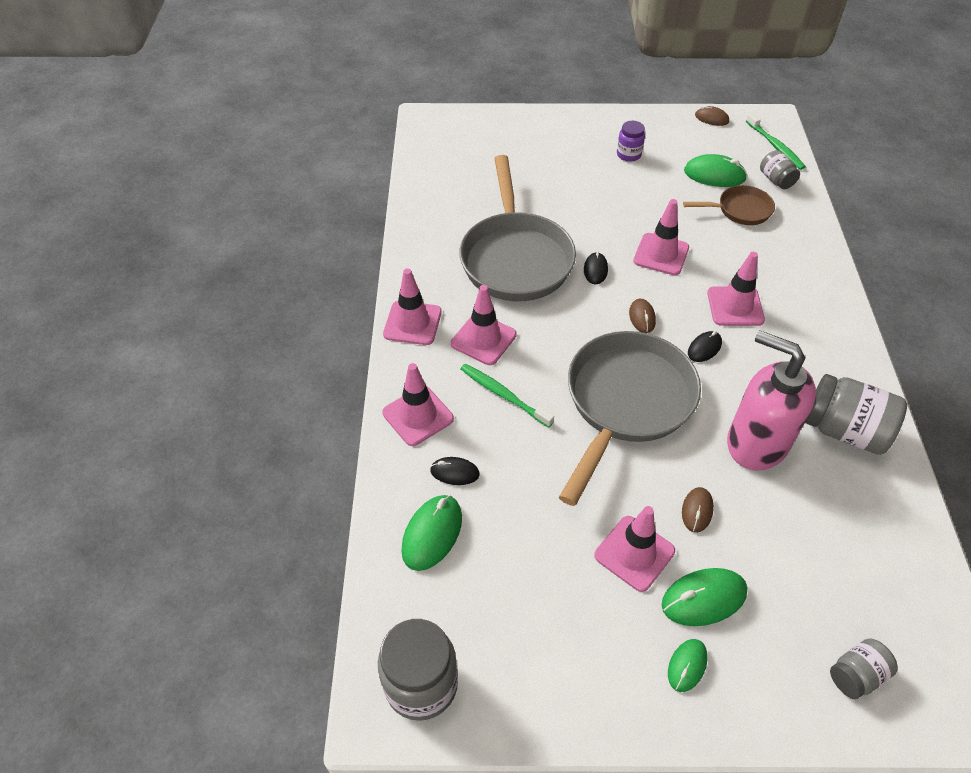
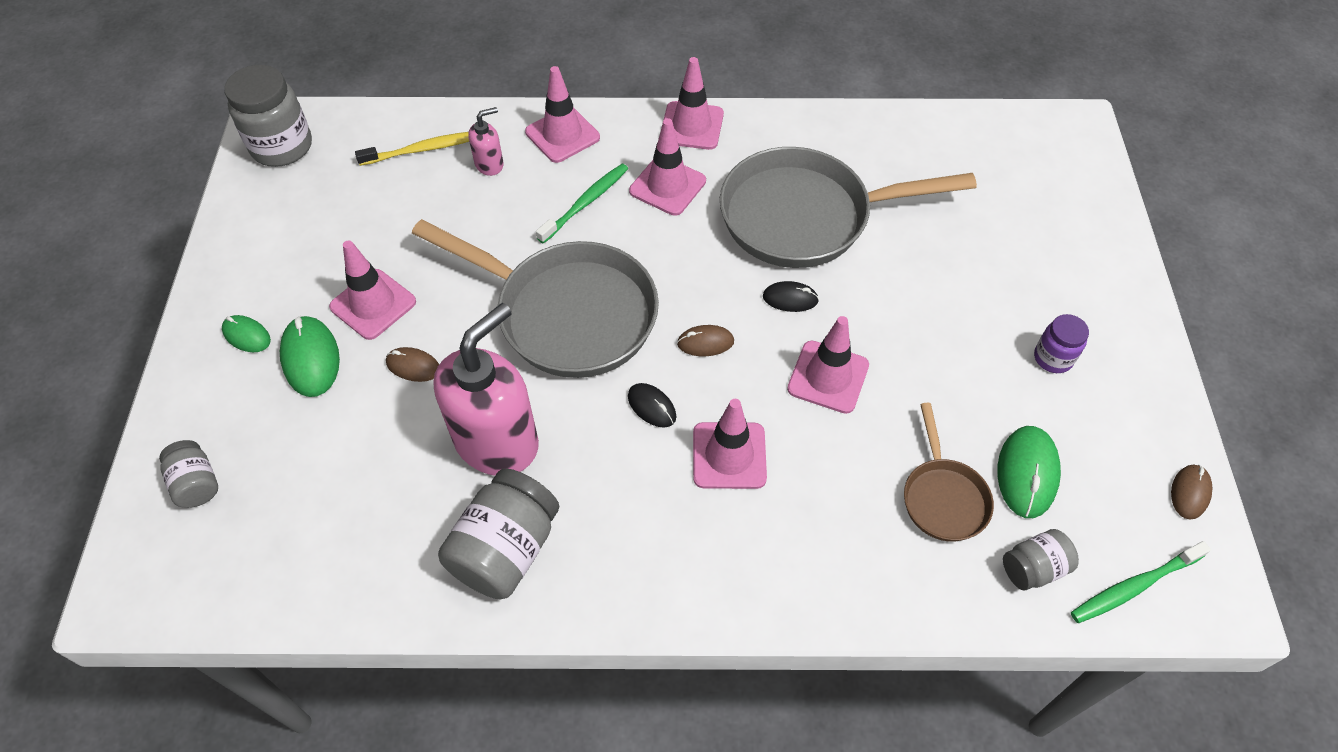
camera: 90 degrees right, 5 degrees up
green mouse [401,495,462,571] -> yellow toothbrush [355,132,469,166]
black mouse [430,457,480,485] -> pink soap dispenser [468,107,504,176]

